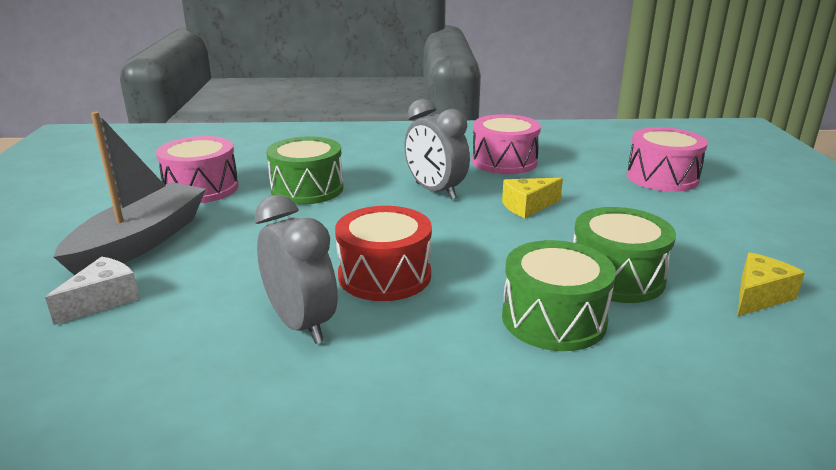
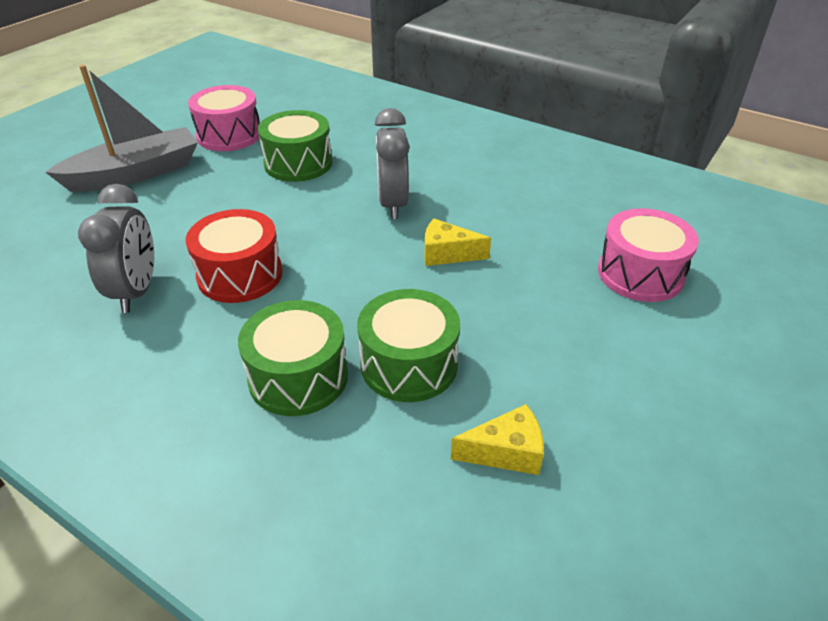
camera: 35 degrees right, 15 degrees up
white cheese [45,256,140,325] -> none
pink drum [472,114,541,174] -> none

